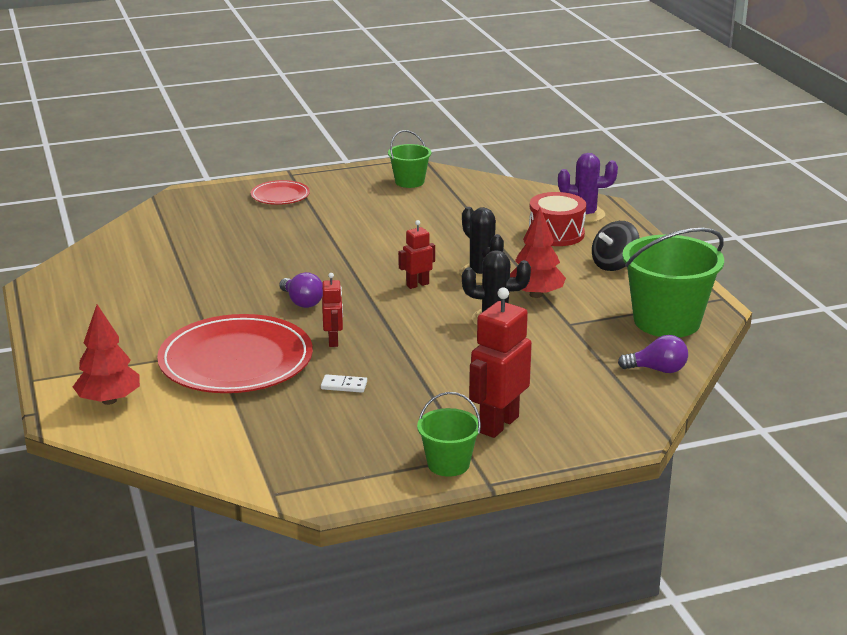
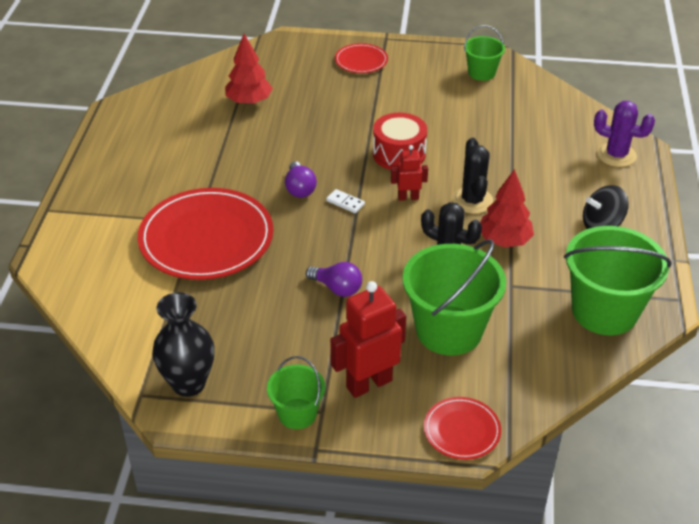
camera: 25 degrees right, 15 degrees up
red tree [73,304,140,405] -> red tree moved to [225,34,273,105]
white domino [321,374,367,393] -> white domino moved to [326,189,365,213]
red robot [322,273,343,347] -> none
red drum [529,192,586,246] -> red drum moved to [373,113,427,170]
purple light bulb [618,335,688,373] -> purple light bulb moved to [306,262,362,297]
none -> black vase [152,292,215,397]
none -> green bucket [403,239,506,356]
none -> red plate [424,397,501,460]

